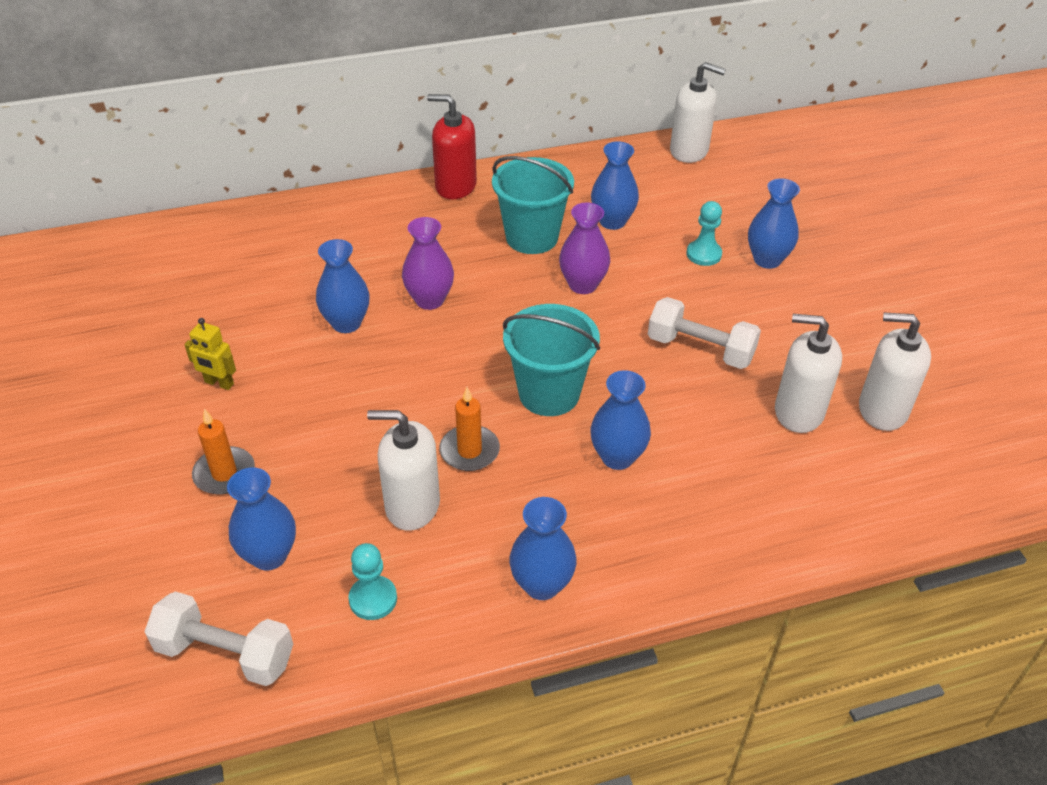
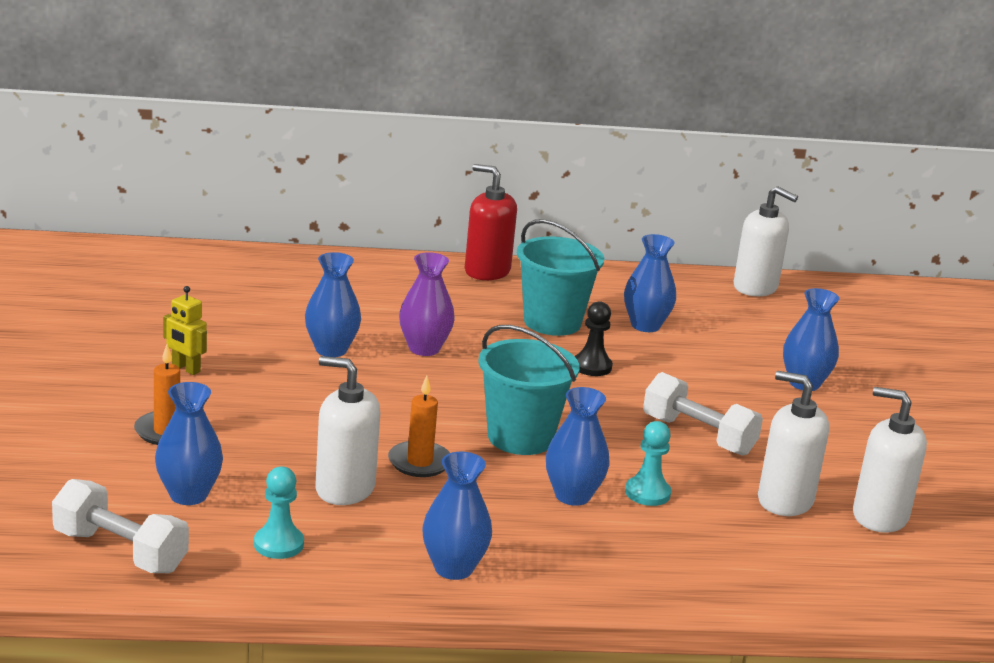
camera: 10 degrees right, 20 degrees down
purple vase [559,203,610,294] -> black pawn [574,301,613,376]
turquoise pawn [686,201,722,266] -> turquoise pawn moved to [625,421,671,506]

